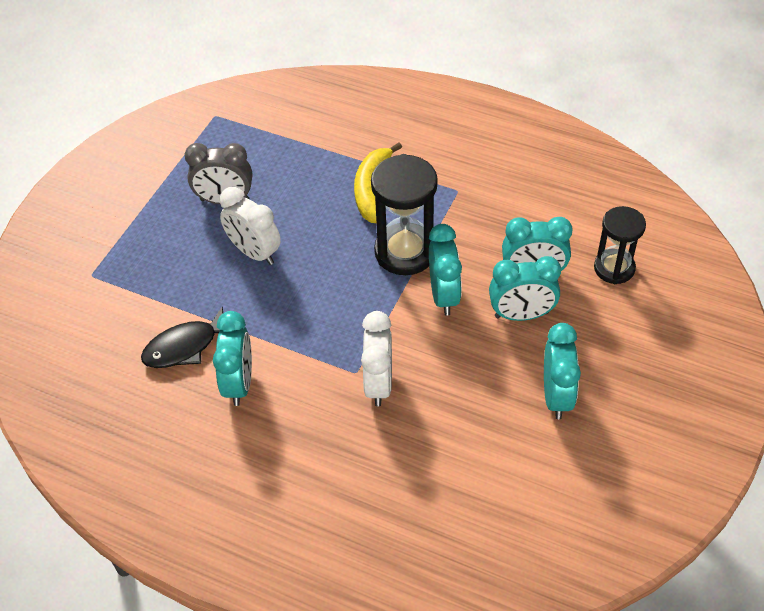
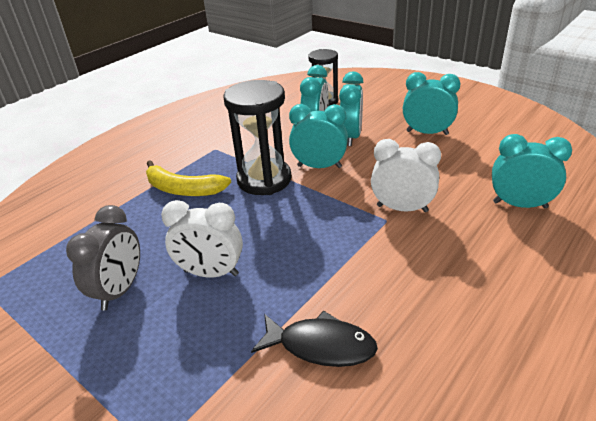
camera: 75 degrees left, 15 degrees down
black fish [141,307,223,368] -> black fish turned 60 degrees counterclockwise [251,310,378,367]
turquoise clock [213,311,252,406] -> turquoise clock moved to [492,134,572,208]
white clock [220,187,281,265] -> white clock turned 45 degrees clockwise [161,200,243,277]

